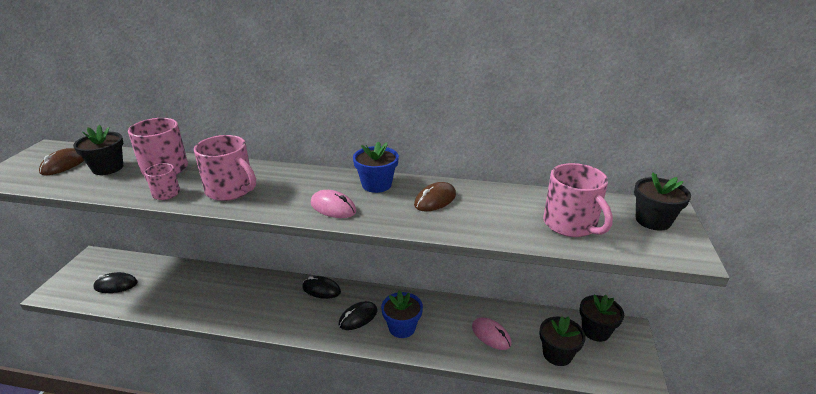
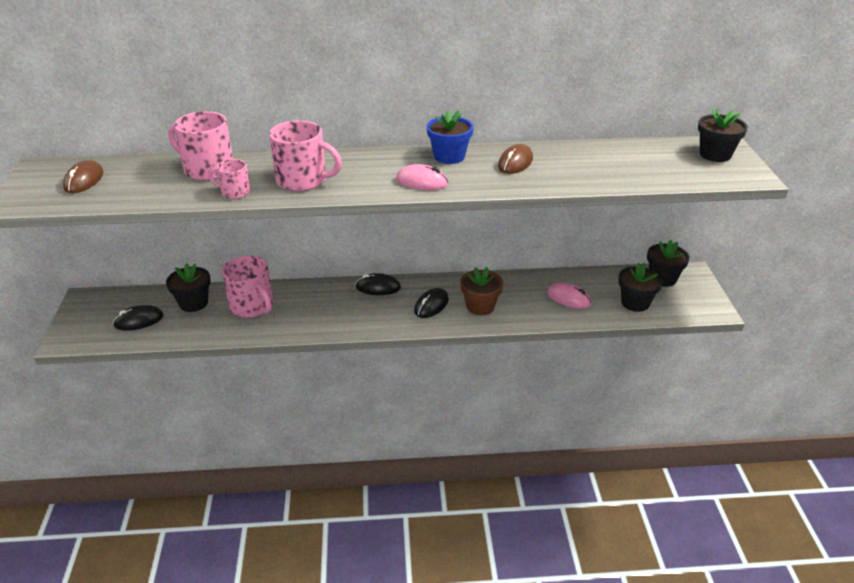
camera: 15 degrees left, 5 degrees up
black flower pot [73,125,123,175] -> black flower pot moved to [166,263,211,312]
blue flower pot [381,290,423,338] -> brown flower pot [460,267,503,315]
pink mug [543,163,613,237] -> pink mug moved to [222,256,273,318]

